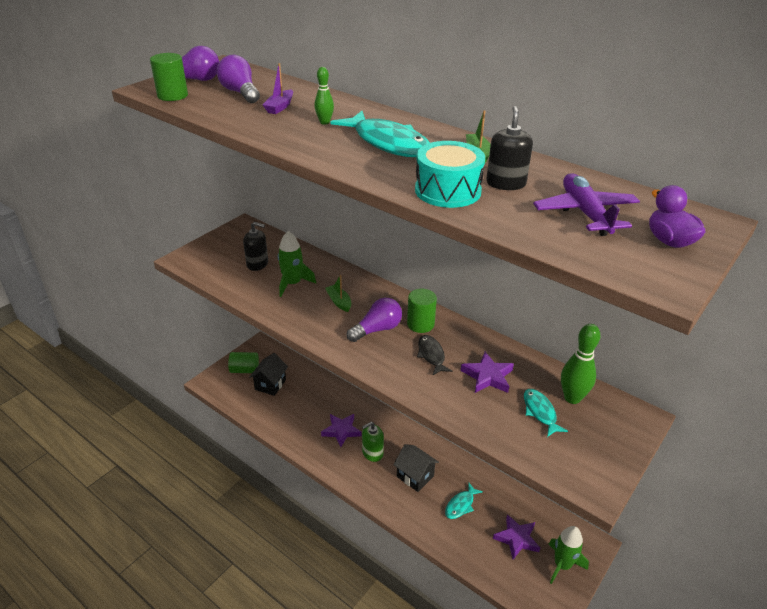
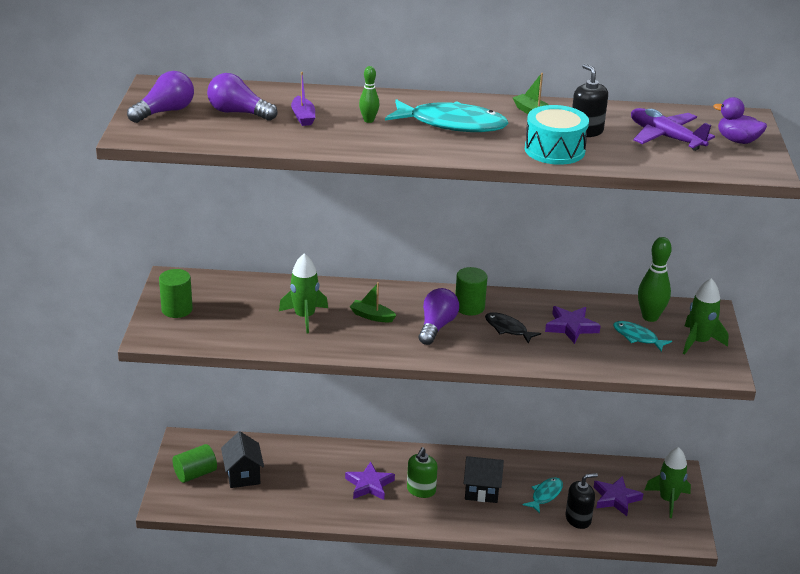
camera: 35 degrees left, 5 degrees down
green cylinder [150,53,188,101] -> green cylinder moved to [159,269,193,318]
black soap dispenser [243,222,268,271] -> black soap dispenser moved to [566,473,598,529]
turquoise fish [445,483,483,519] -> turquoise fish turned 150 degrees counterclockwise [522,477,563,514]
none -> green rocket [683,278,729,354]

